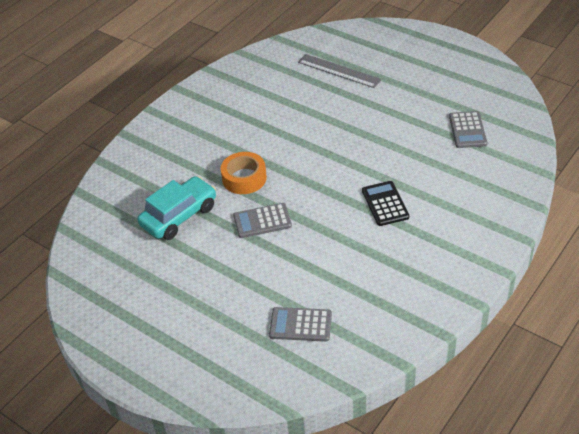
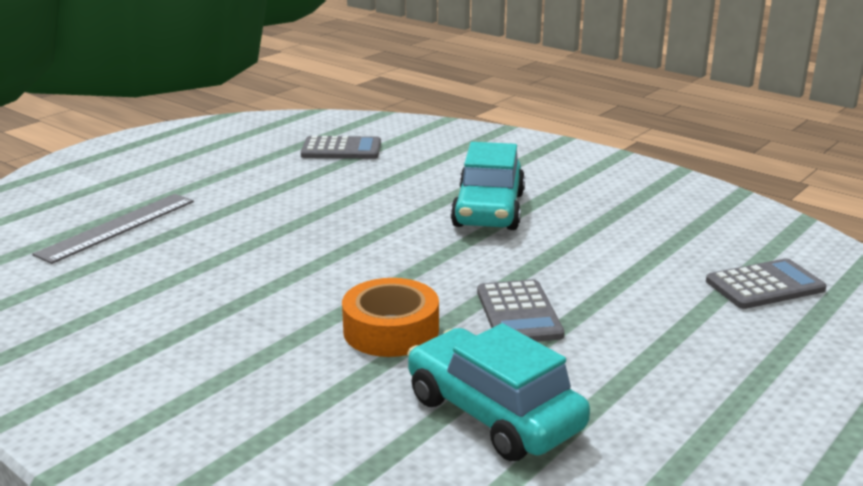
camera: 90 degrees left, 20 degrees down
grey calculator [269,307,332,342] -> grey calculator turned 120 degrees counterclockwise [706,258,827,309]
black calculator [362,181,409,226] -> turquoise car [451,142,525,230]

